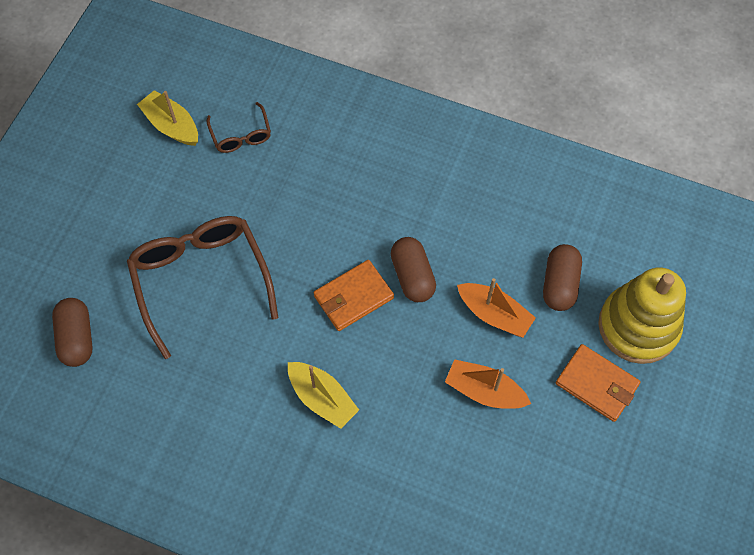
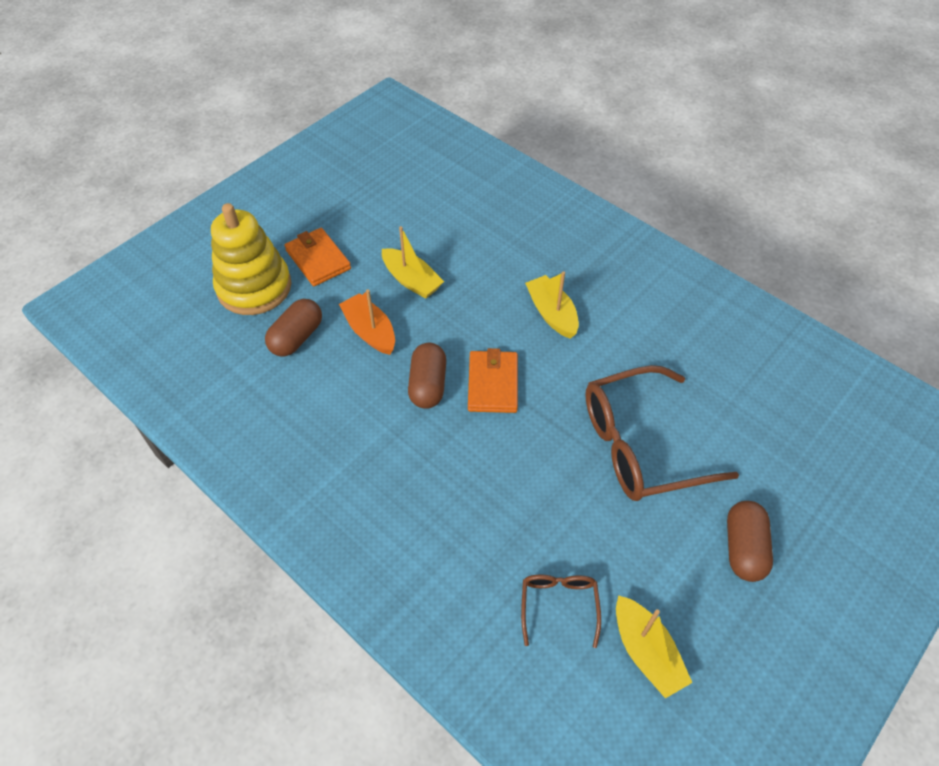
camera: 160 degrees left, 10 degrees down
brown capsule [52,298,93,367] -> brown capsule moved to [727,501,773,582]
brown glasses [127,216,278,359] -> brown glasses turned 75 degrees clockwise [585,365,739,501]
orange wallet [314,260,394,331] -> orange wallet turned 75 degrees counterclockwise [468,348,518,413]
orange boat [445,359,531,409] -> yellow boat [382,226,444,299]

